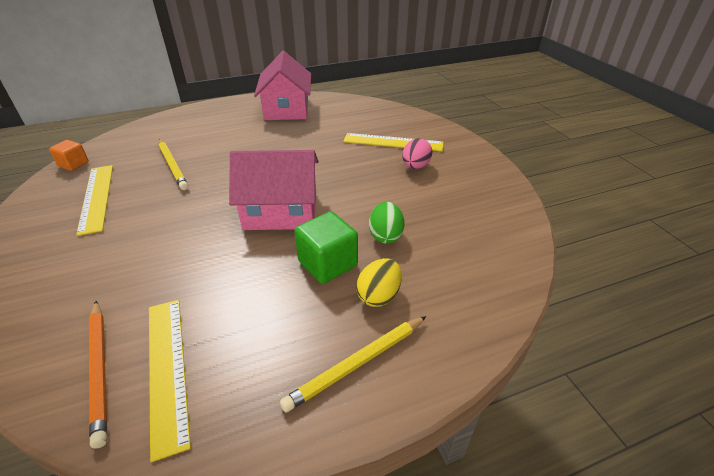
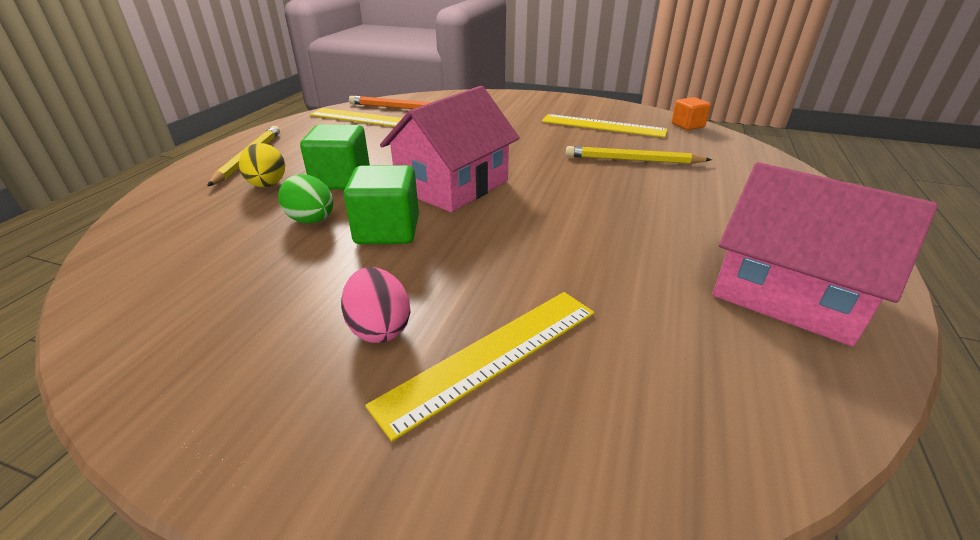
camera: 130 degrees right, 5 degrees down
none -> green cube [343,165,419,244]

